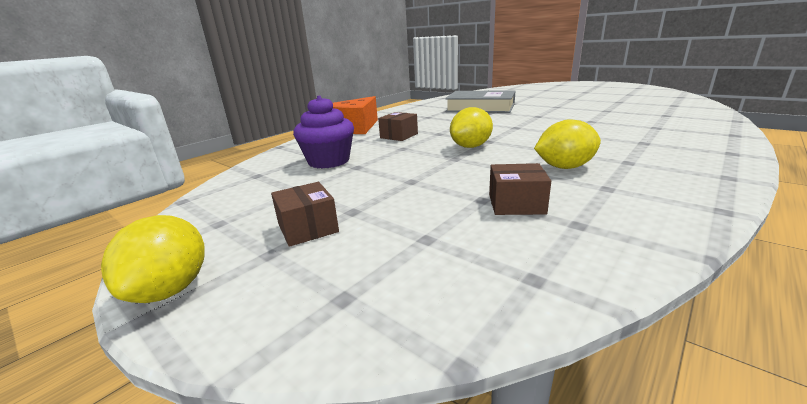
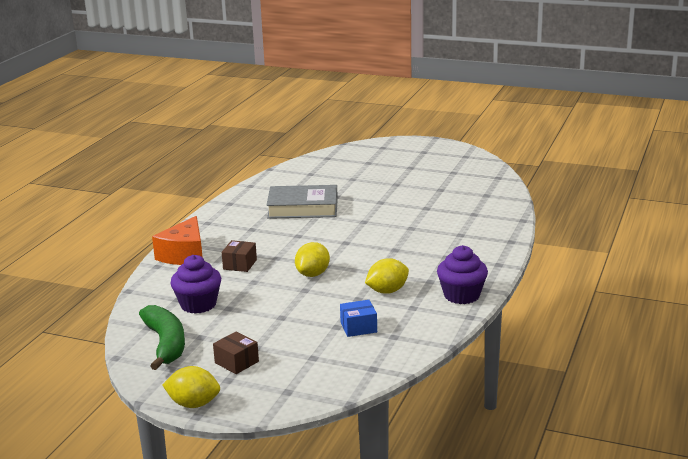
camera: 20 degrees left, 0 degrees up
yellow lemon [101,215,205,303] -> yellow lemon turned 60 degrees counterclockwise [162,366,220,408]
brown box [489,163,551,215] -> blue box [340,300,377,337]
none -> green banana [139,305,185,370]
none -> purple cupcake [437,245,488,304]

